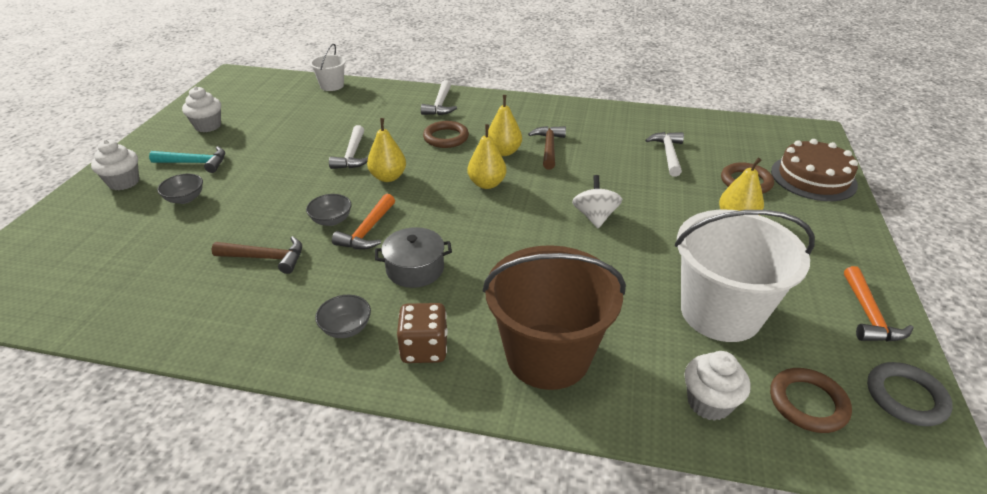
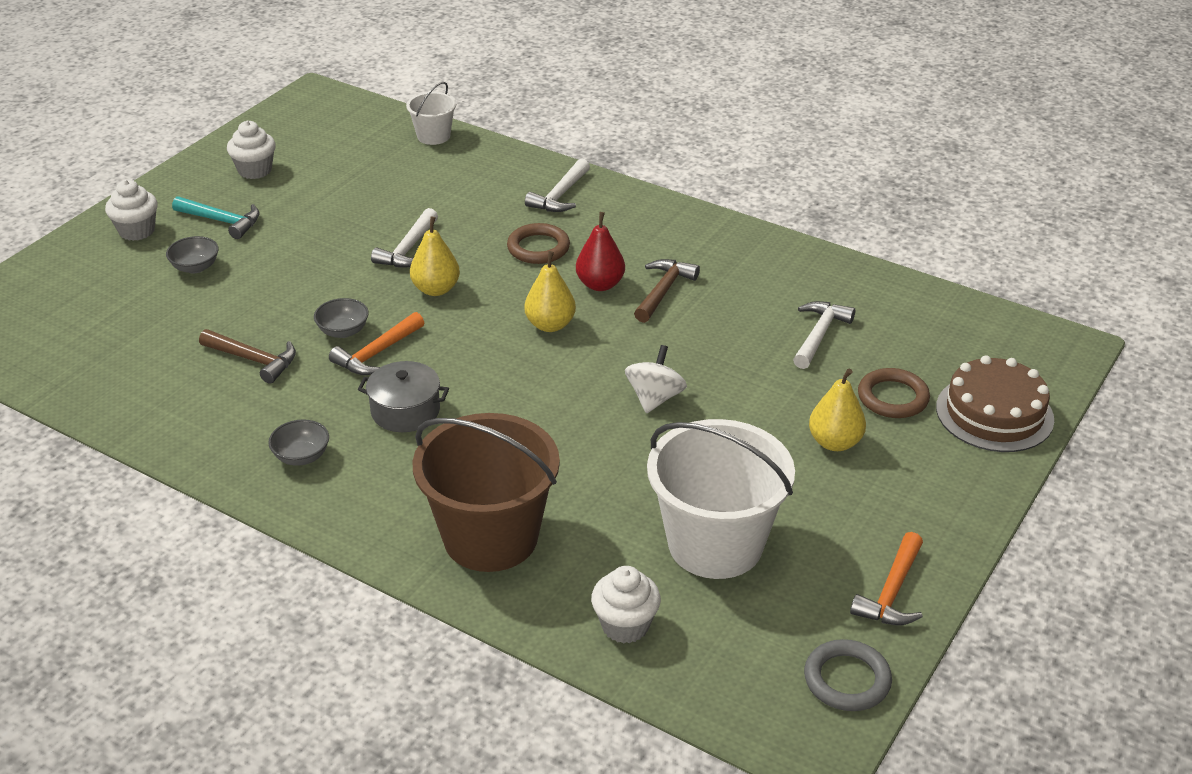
camera: 20 degrees right, 0 degrees up
brown dice [397,303,448,363] -> none
yellow pear [488,95,522,156] -> red pear [576,212,625,291]
brown ring [770,368,852,433] -> none

